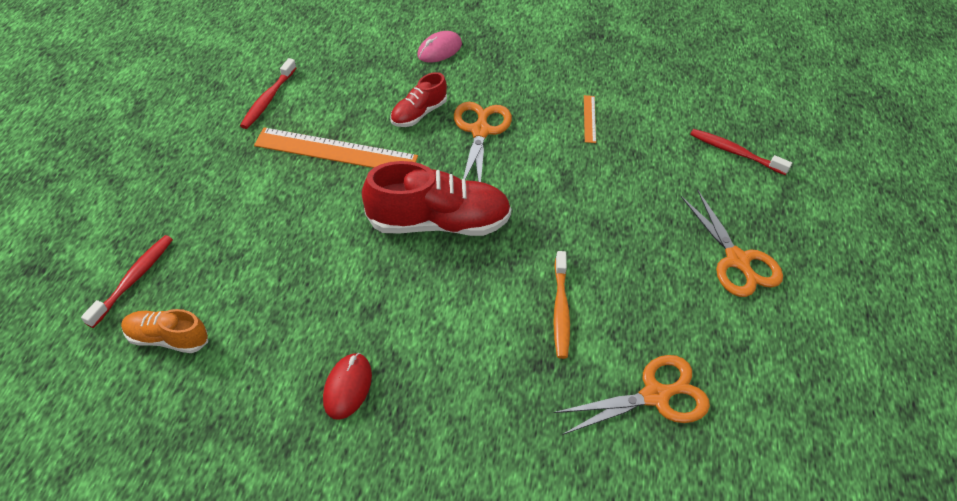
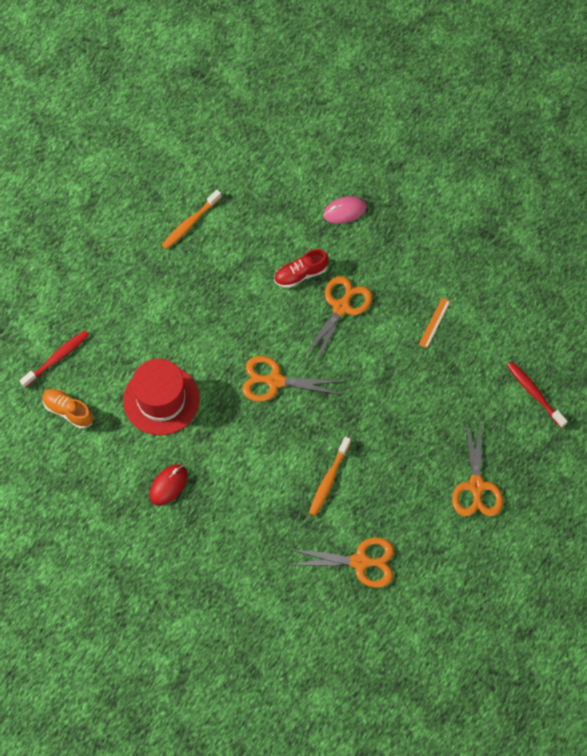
camera: 25 degrees right, 15 degrees up
red toothbrush [240,58,296,129] -> orange toothbrush [162,190,222,249]
orange ruler [254,127,418,168] -> none
red shoe [362,161,512,236] -> orange scissors [242,356,345,402]
none -> red hat [123,359,200,435]

